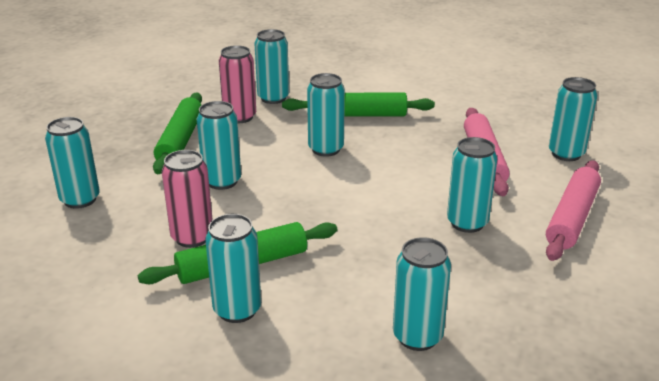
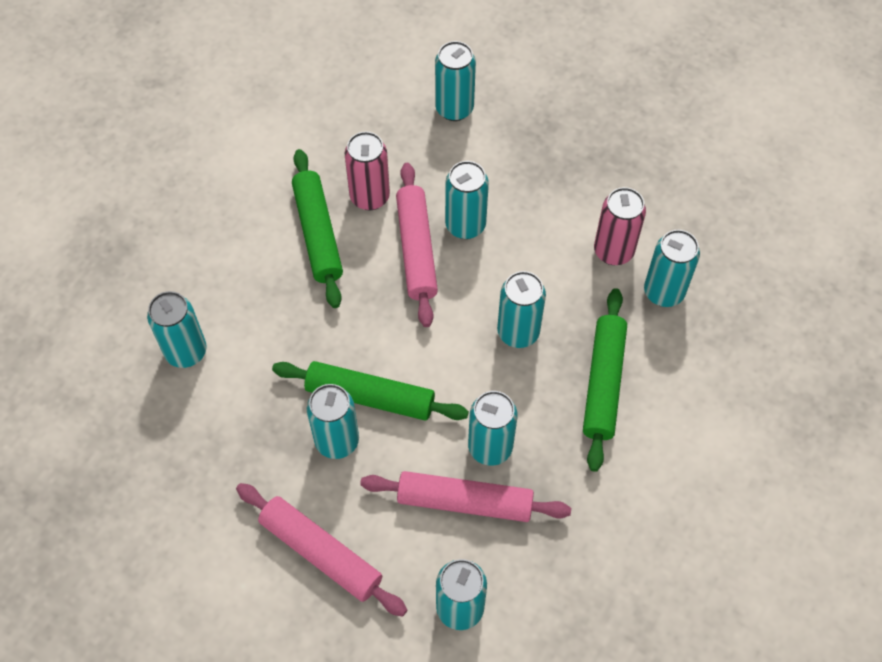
camera: 100 degrees right, 30 degrees up
green rolling pin [153,93,202,174] -> green rolling pin moved to [272,361,469,421]
turquoise can [205,214,261,323] -> turquoise can moved to [468,391,518,466]
none -> pink rolling pin [396,163,438,327]

